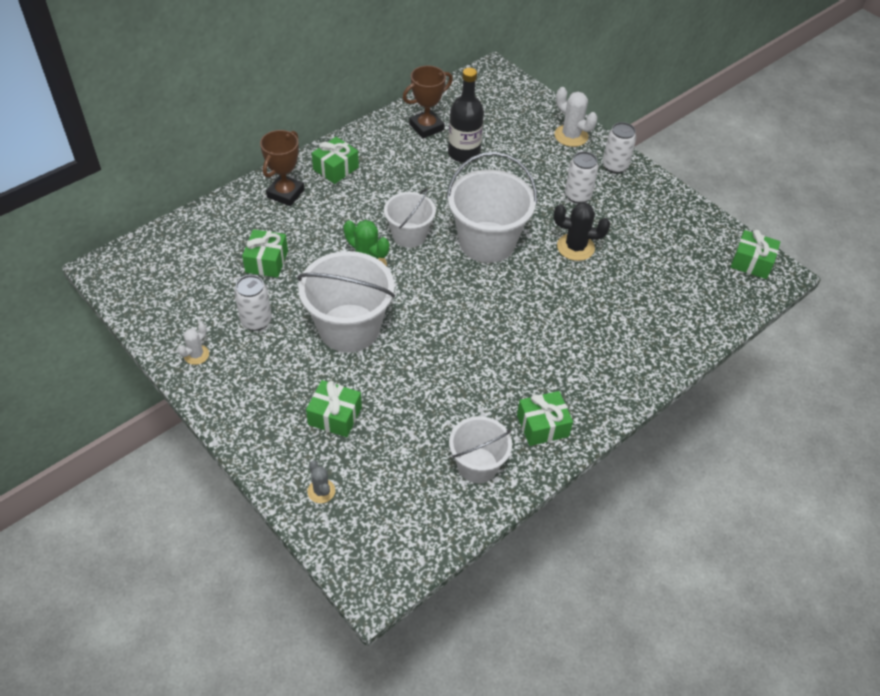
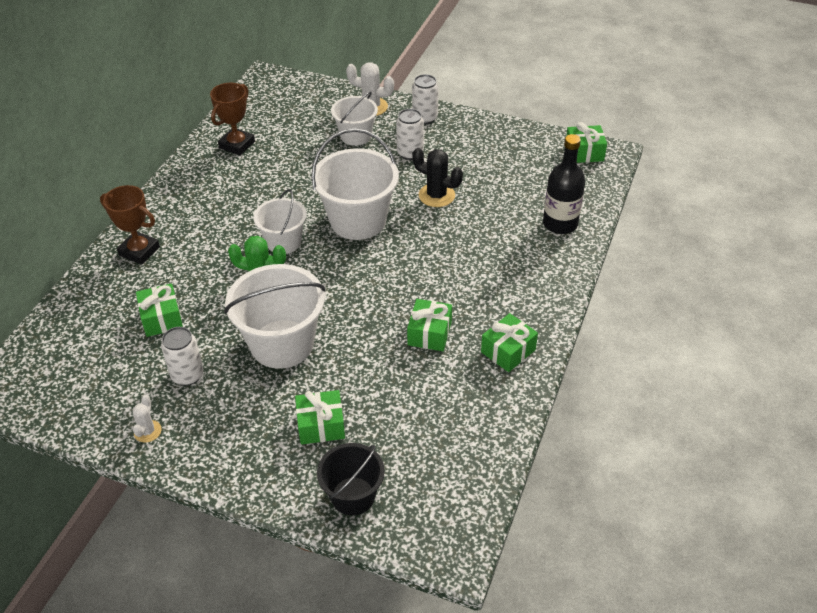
camera: 25 degrees left, 5 degrees down
brown trophy [260,130,305,206] -> brown trophy turned 60 degrees counterclockwise [100,185,160,265]
grey cactus [307,460,335,503] -> black bucket [317,443,385,516]
green gift [312,137,359,184] -> green gift moved to [407,299,452,351]
black bottle [448,68,484,163] -> black bottle moved to [543,134,585,234]
white bucket [449,416,512,483] -> white bucket moved to [331,91,378,146]
black cactus [554,203,610,261] -> black cactus turned 45 degrees clockwise [412,148,463,207]

